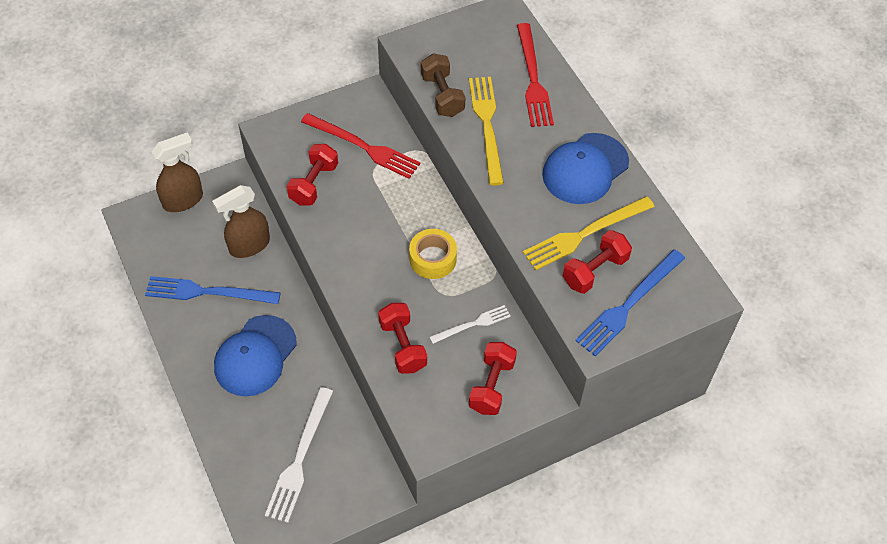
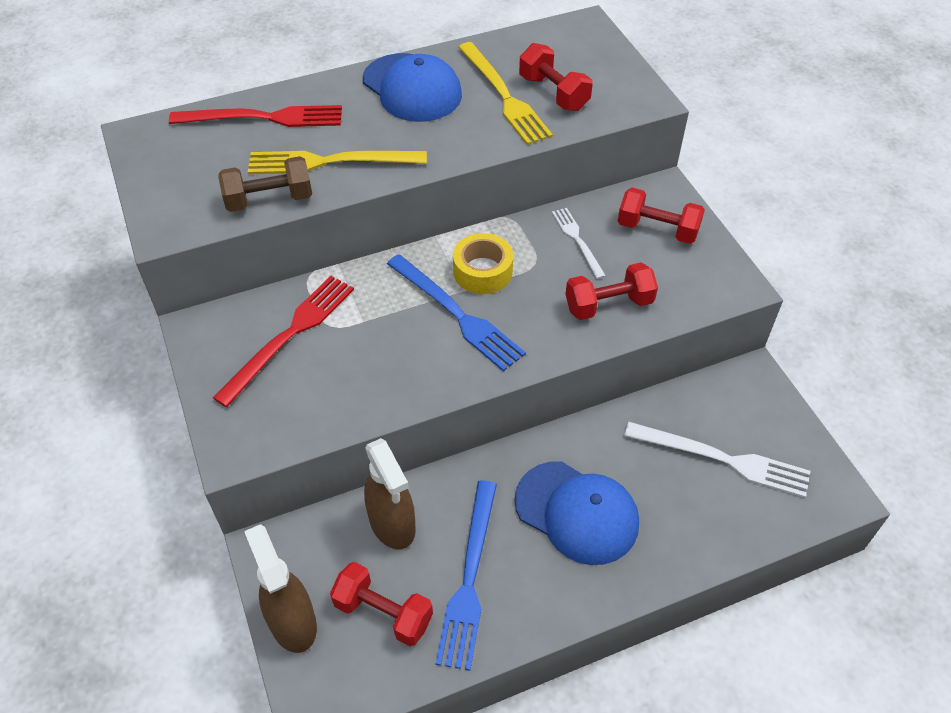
camera: 85 degrees left, 5 degrees down
red dumbbell [287,144,338,205] -> red dumbbell moved to [330,562,433,646]
blue fork [575,249,685,356] -> blue fork moved to [387,255,526,371]

